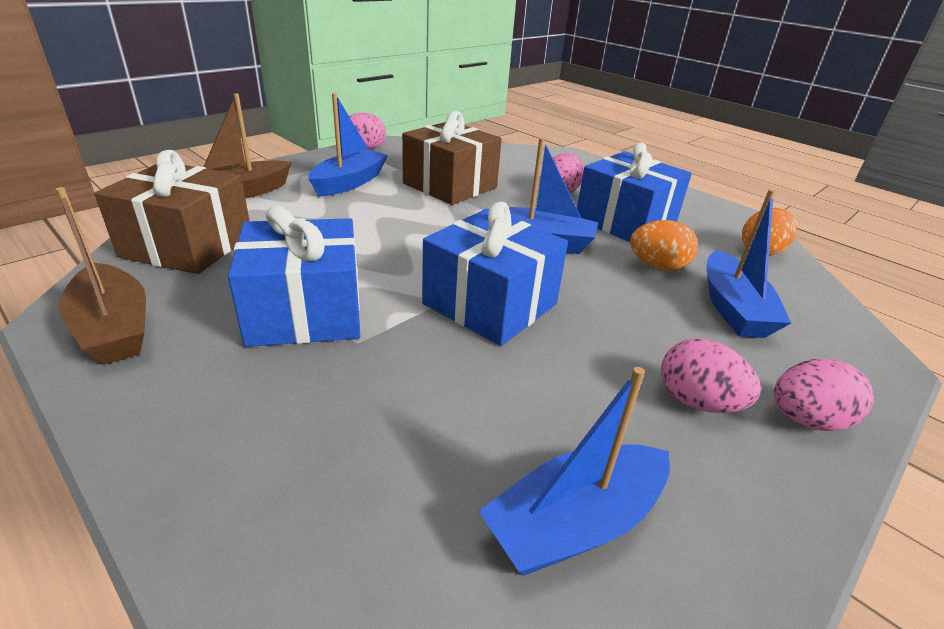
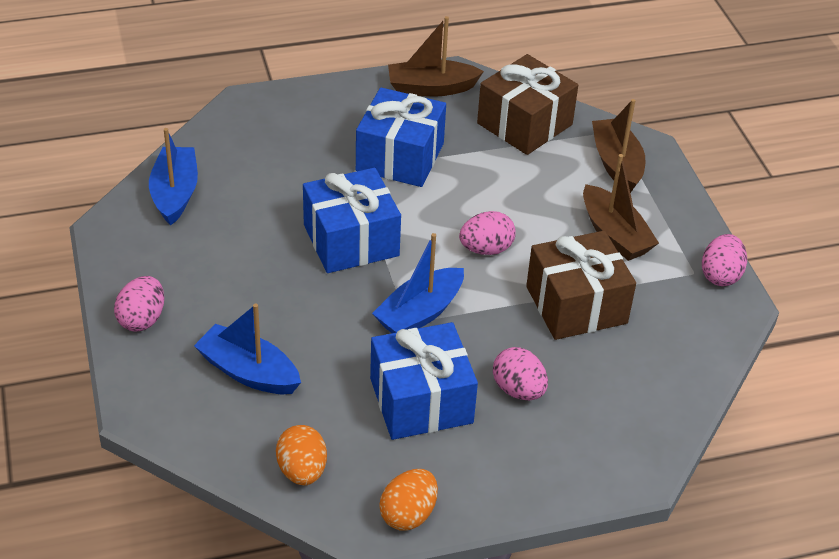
camera: 120 degrees right, 10 degrees up
blue boat [308,93,388,197] -> brown boat [583,154,659,261]
orange egg [630,220,698,270] -> orange egg moved to [379,469,438,531]
pink egg [661,338,761,413] -> pink egg moved to [459,211,516,255]

